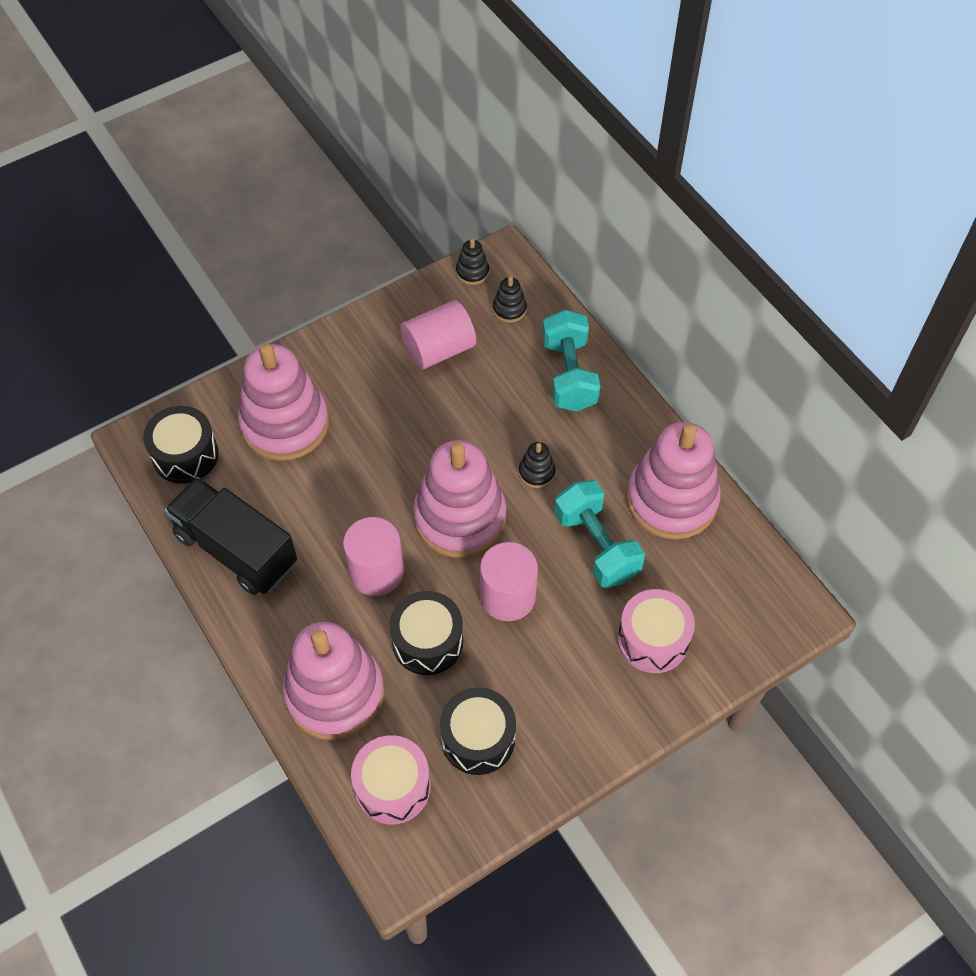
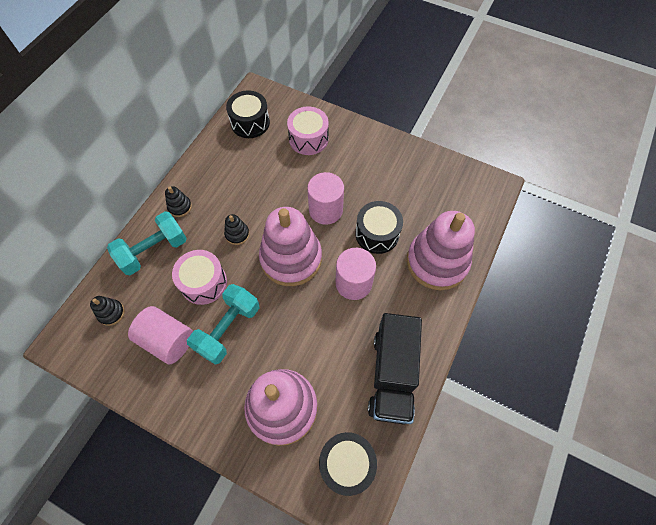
camera: 120 degrees left, 5 degrees up
pink drum [351,735,431,825] -> pink drum moved to [172,250,227,305]
black drum [440,687,516,775] -> black drum moved to [226,90,270,138]
black stacking toy [456,239,489,285] -> black stacking toy moved to [165,186,192,217]
turquoise dumbbell [554,480,645,588] -> turquoise dumbbell moved to [187,284,259,365]
pink stacking toy [627,422,721,539] -> none

